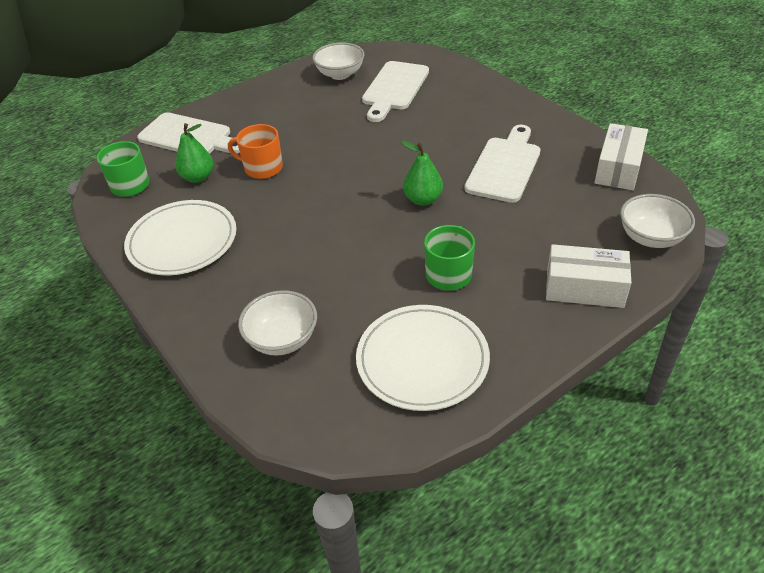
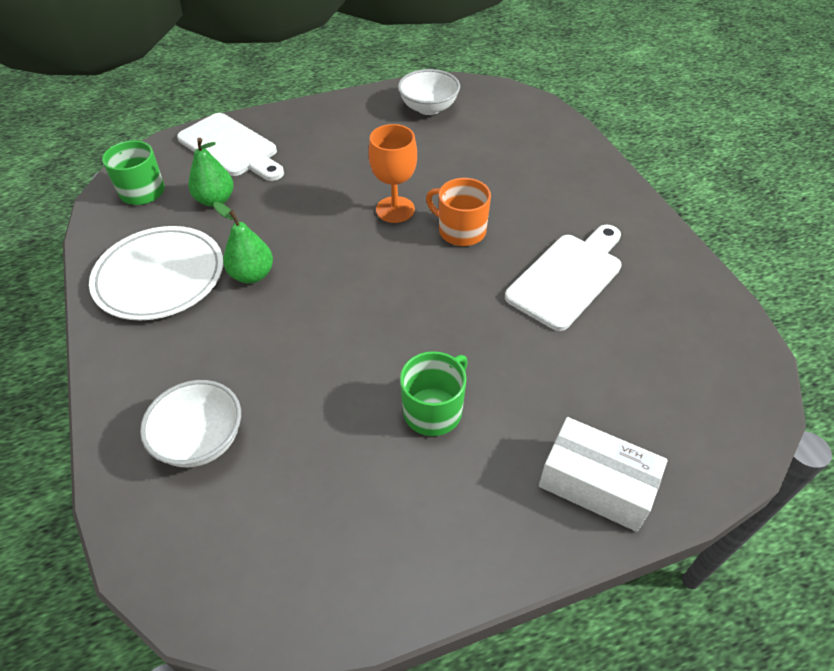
camera: 15 degrees right, 5 degrees up
orange mug [228,124,283,179] -> orange mug moved to [426,178,491,246]
white plate [356,305,490,411] -> none
white cutting board [362,61,429,122] -> none
green pear [401,140,443,206] -> green pear moved to [214,202,273,284]
white box [594,123,648,190] -> none
white bowl [620,194,695,248] -> none
none -> orange goblet [368,124,417,223]

